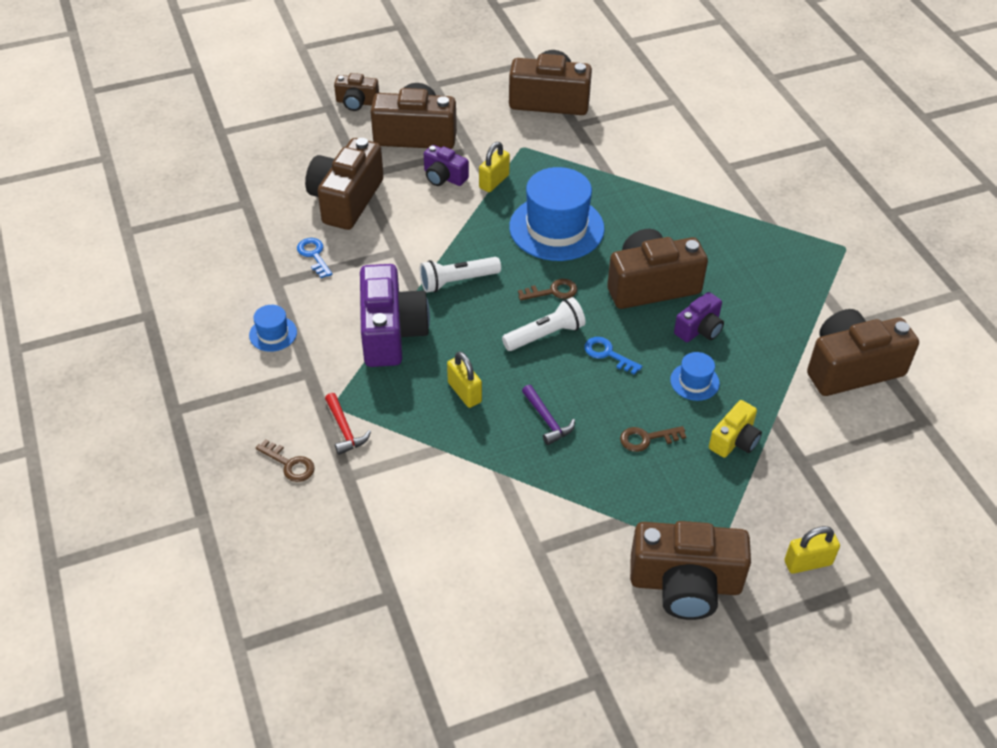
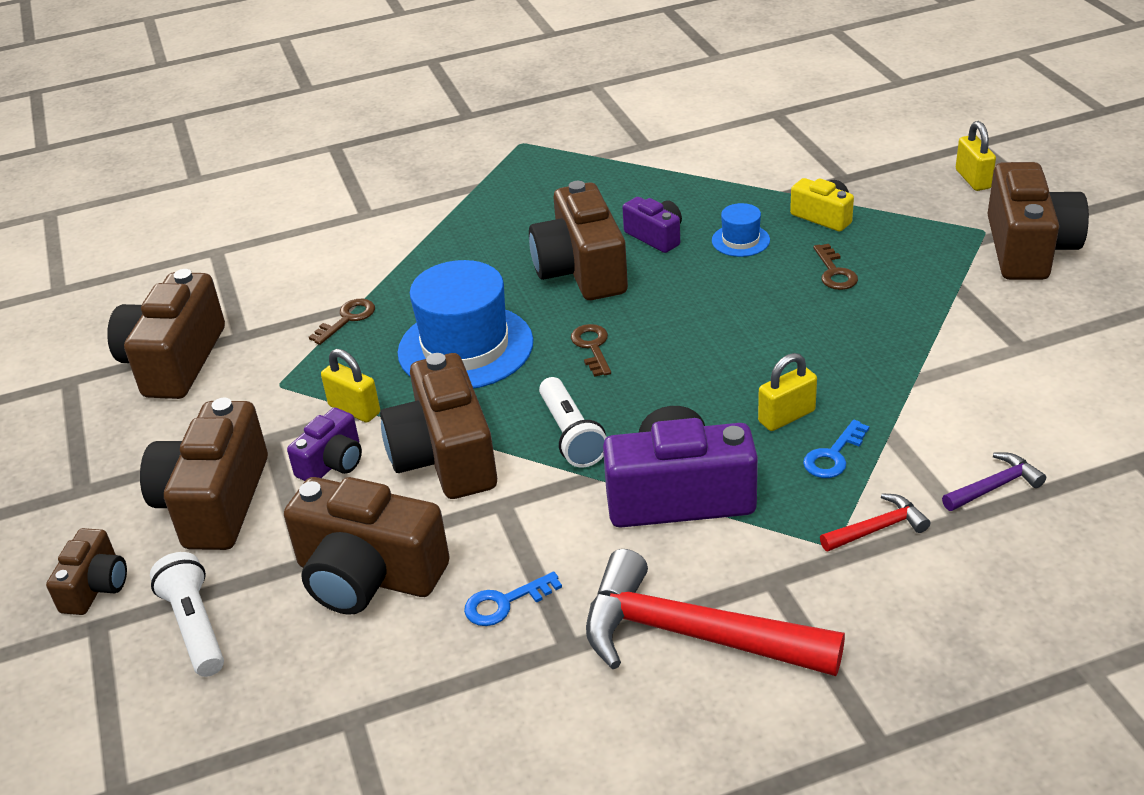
camera: 85 degrees left, 10 degrees down
blue hat [249,305,297,352] -> red hammer [586,549,845,676]
brown key [256,439,315,482] -> brown key moved to [309,299,375,345]
white flashlight [502,297,586,351] -> white flashlight moved to [150,552,224,677]
purple hammer [522,385,575,445] -> purple hammer moved to [942,452,1046,511]
blue key [584,337,642,375] -> blue key moved to [803,420,870,478]
brown camera [807,309,919,396] -> brown camera moved to [380,353,497,499]

